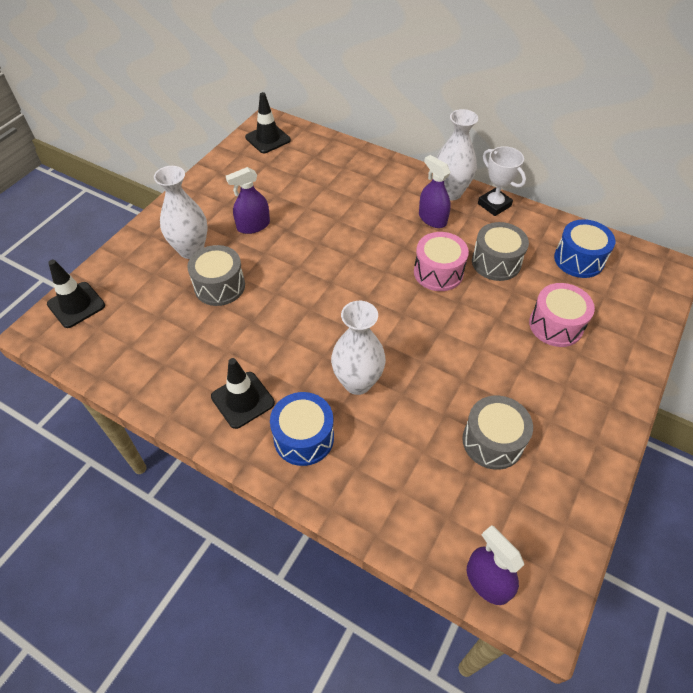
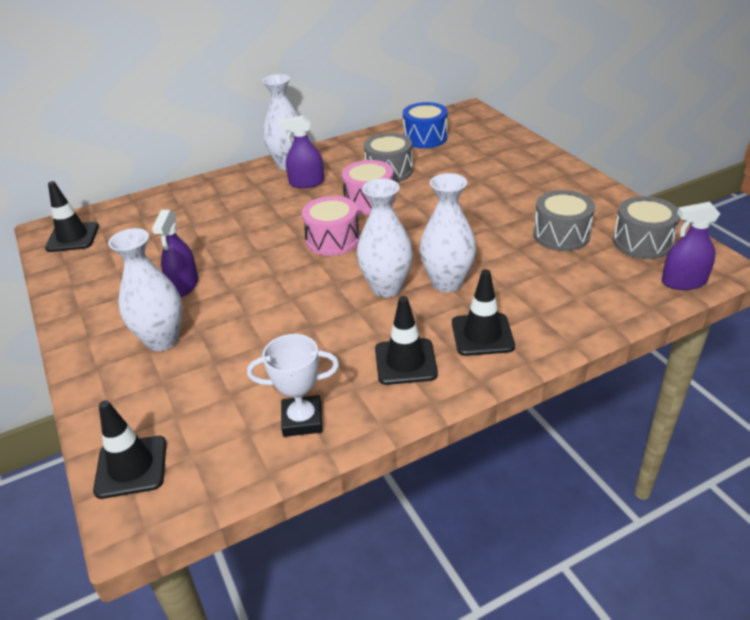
camera: 55 degrees left, 15 degrees down
grey drum [187,245,245,306] -> grey drum moved to [613,196,680,259]
blue drum [270,392,334,466] -> black traffic cone [452,269,515,356]
white trophy [478,146,526,216] -> white trophy moved to [247,334,339,437]
pink drum [529,283,595,347] -> pink drum moved to [302,196,360,256]
none -> white vase [357,179,413,297]

